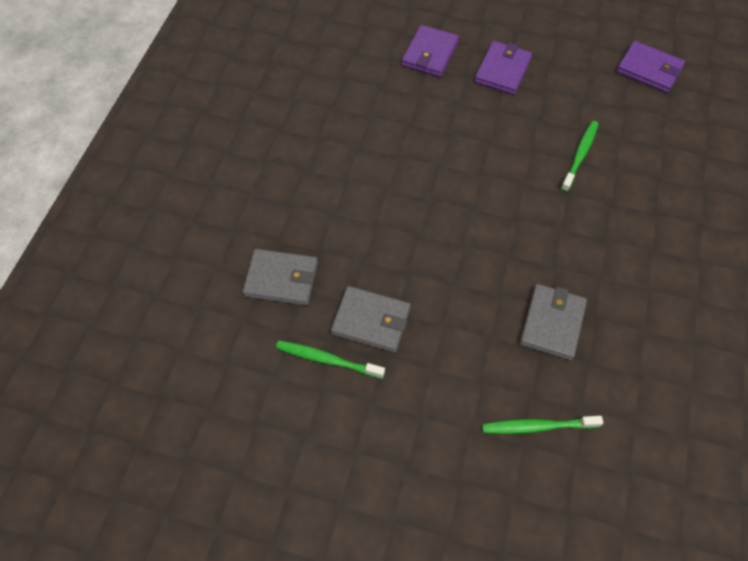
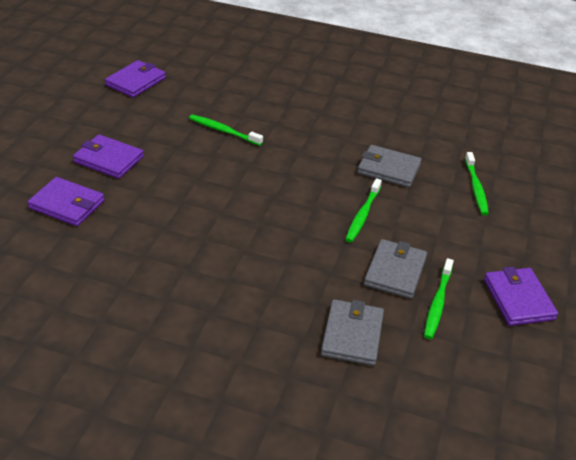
camera: 90 degrees left, 20 degrees down
none -> green toothbrush [345,178,382,242]
none -> purple wallet [484,267,558,326]

